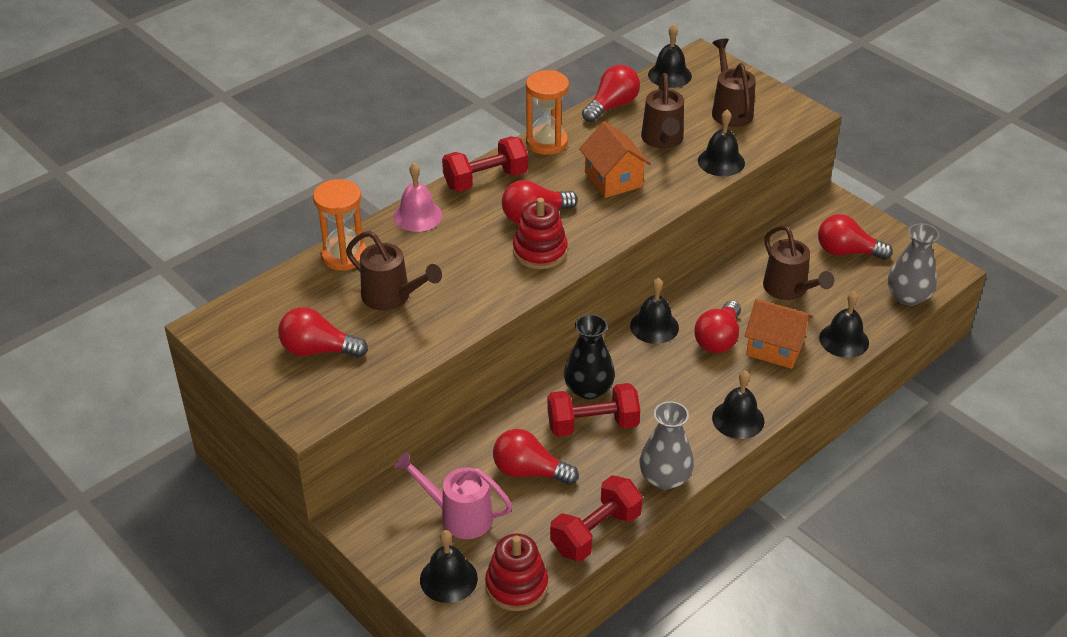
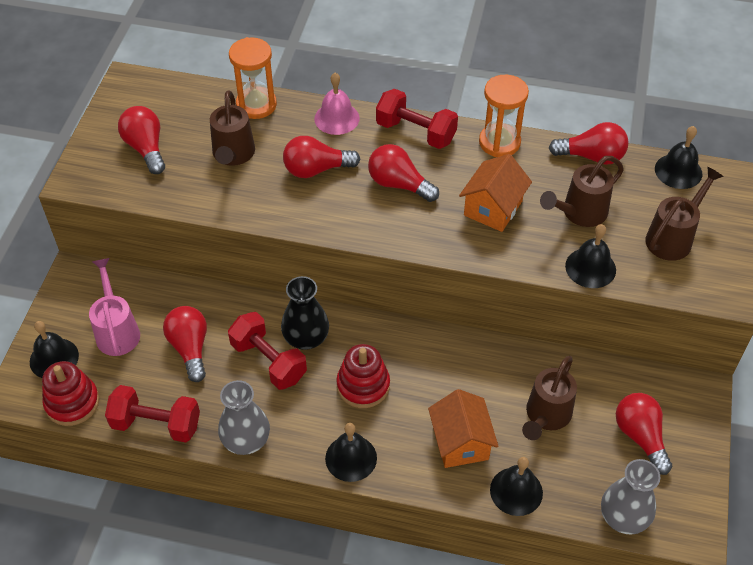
camera: 55 degrees right, 10 degrees up
red stacking toy [513,198,568,269] -> red stacking toy moved to [336,344,390,408]
black bell [630,278,679,344] -> none
red light bulb [694,300,741,353] -> red light bulb moved to [283,136,360,178]

